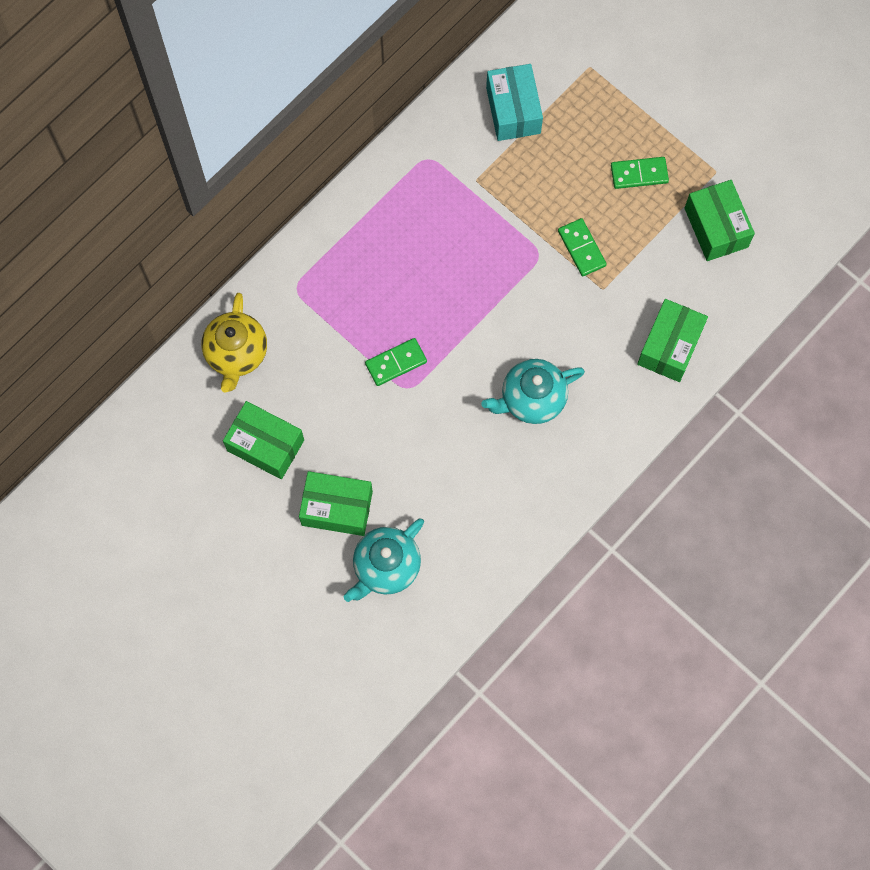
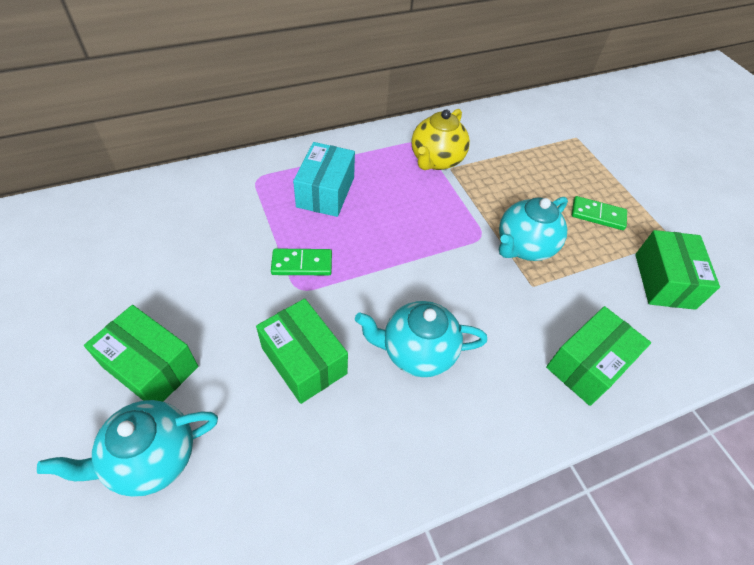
camera: 20 degrees right, 20 degrees down
yellow teapot [202,293,267,393] -> yellow teapot moved to [411,109,470,170]
green box [223,401,304,479] -> green box moved to [256,299,348,404]
turquoise box [486,64,543,141] -> turquoise box moved to [293,142,355,217]
green domino [558,218,607,277] -> turquoise teapot [499,197,568,261]

